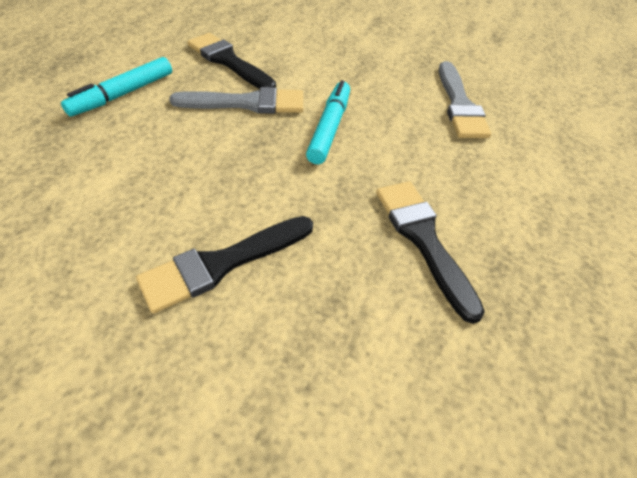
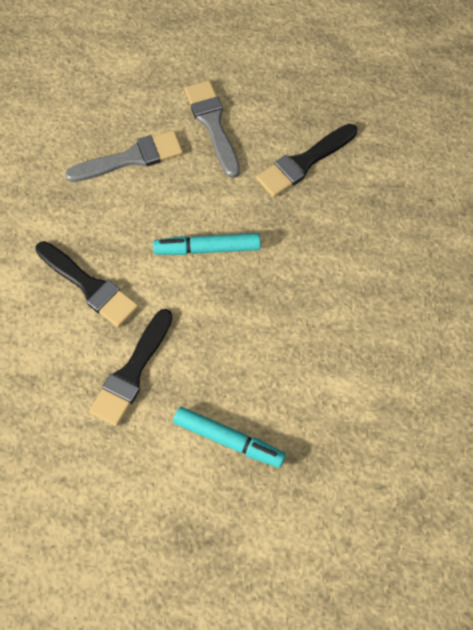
camera: 105 degrees left, 15 degrees up
black brush [136,216,313,313] -> black brush moved to [35,241,139,328]
grey brush [169,87,303,114] -> grey brush moved to [184,80,240,178]

